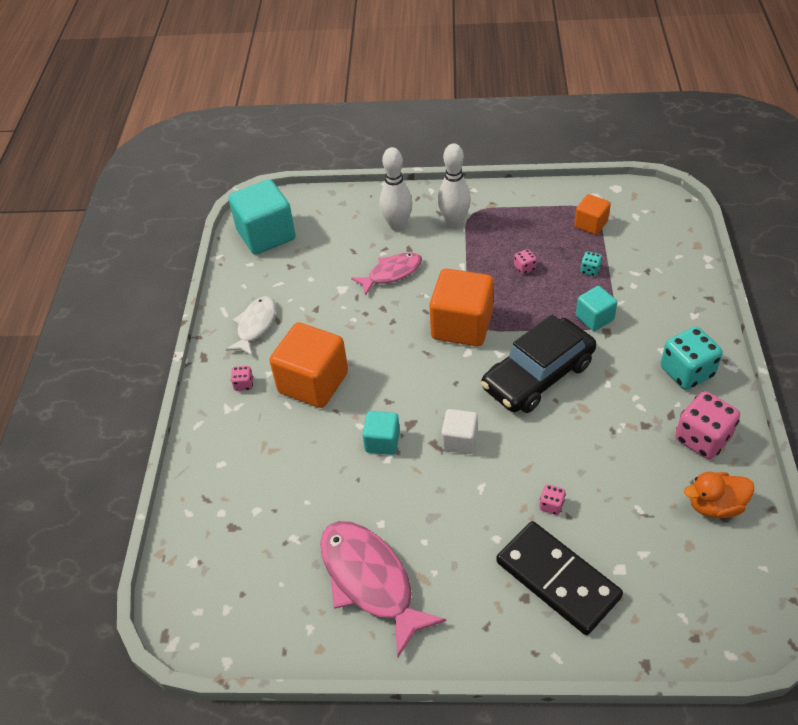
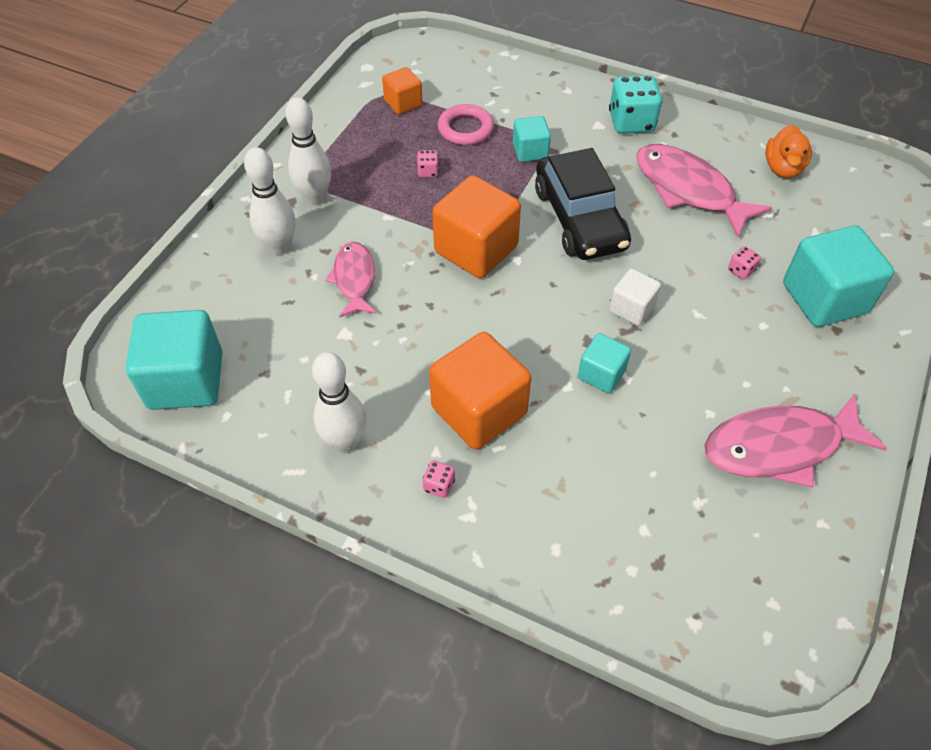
camera: 70 degrees left, 5 degrees up
white fish [225,296,276,356] -> white bowling pin [312,352,366,453]
black domino [496,521,623,635] -> turquoise cube [783,226,894,327]
turquoise dice [580,251,602,276] -> pink ring [438,104,494,145]
pink dice [675,391,740,459] -> none
none -> pink fish [636,144,772,238]

